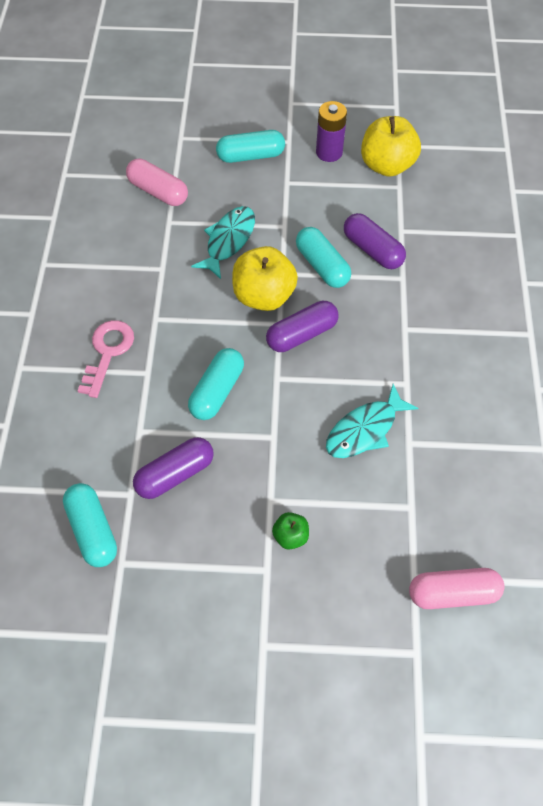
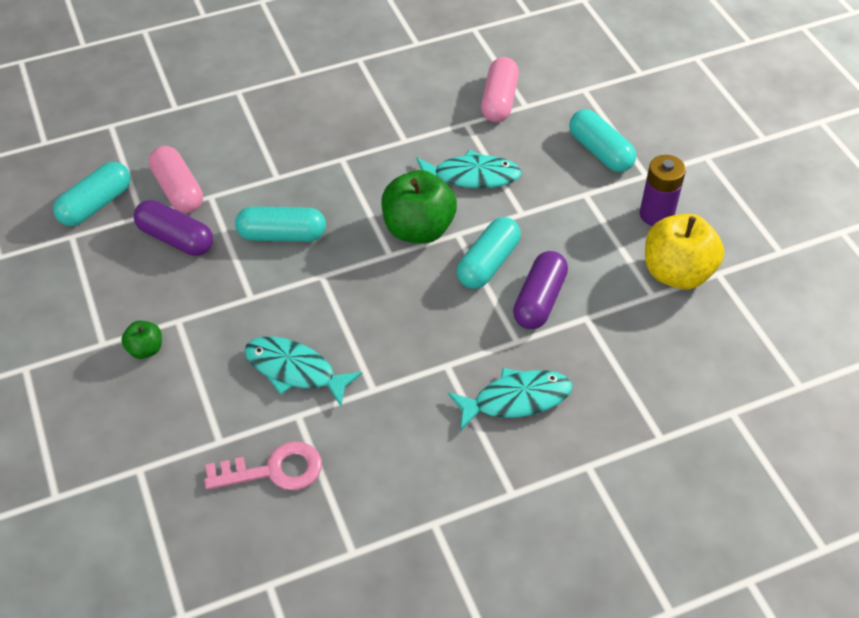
camera: 65 degrees right, 10 degrees down
pink key [78,320,134,398] -> pink key moved to [204,441,322,490]
yellow apple [232,246,298,311] -> green apple [381,170,457,244]
purple capsule [266,301,339,352] -> none
pink capsule [409,568,504,609] -> pink capsule moved to [149,146,203,213]
none -> turquoise fish [448,368,572,430]

